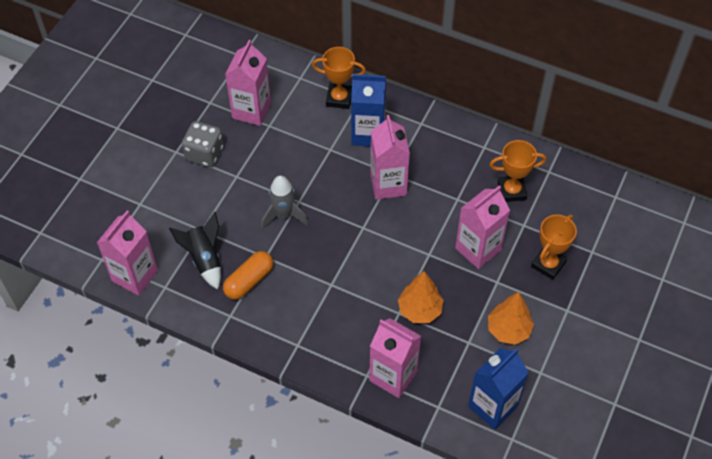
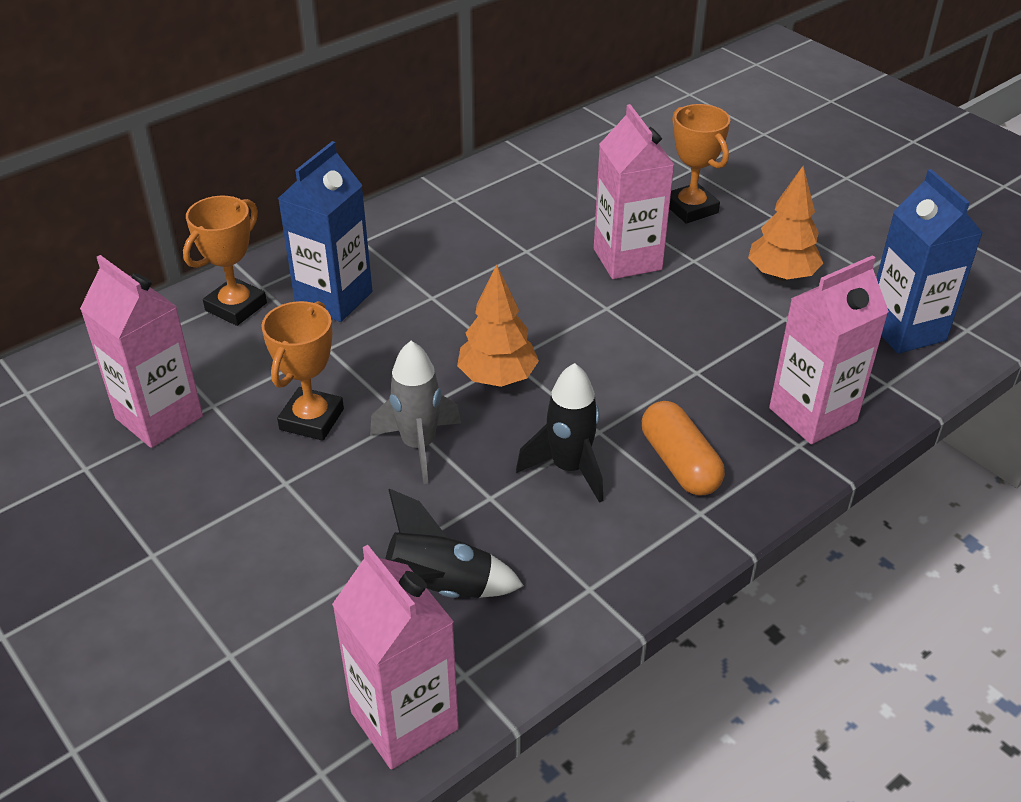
camera: 65 degrees left, 15 degrees down
grey dice [182,121,223,167] -> none
orange capsule [223,251,273,300] -> orange capsule moved to [642,401,725,495]
pink carton [370,115,410,200] -> none
orange tree [398,271,444,323] -> orange tree moved to [457,264,539,387]
orange trophy [490,140,546,202] -> orange trophy moved to [261,301,344,441]
none -> black rocket [516,363,603,503]

